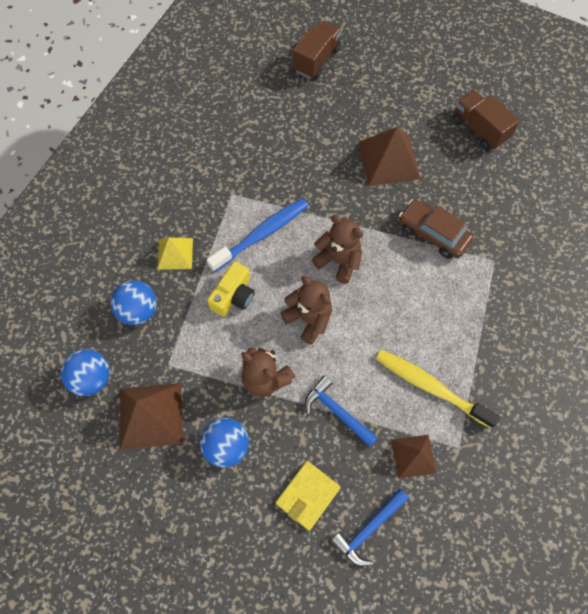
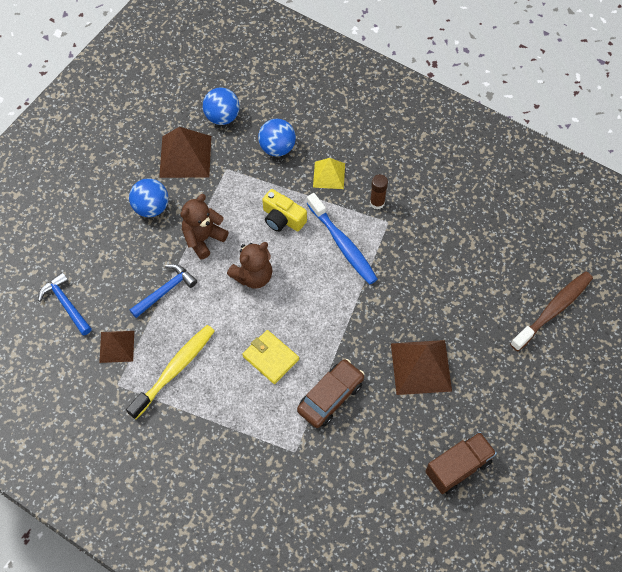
camera: 95 degrees right, 5 degrees down
yellow wallet [275,461,341,531] -> yellow wallet moved to [242,330,299,384]
brown truck [293,21,342,79] -> brown toothbrush [510,272,593,351]
brown teddy bear [311,215,363,284] -> none
none -> brown glue stick [370,174,388,209]

